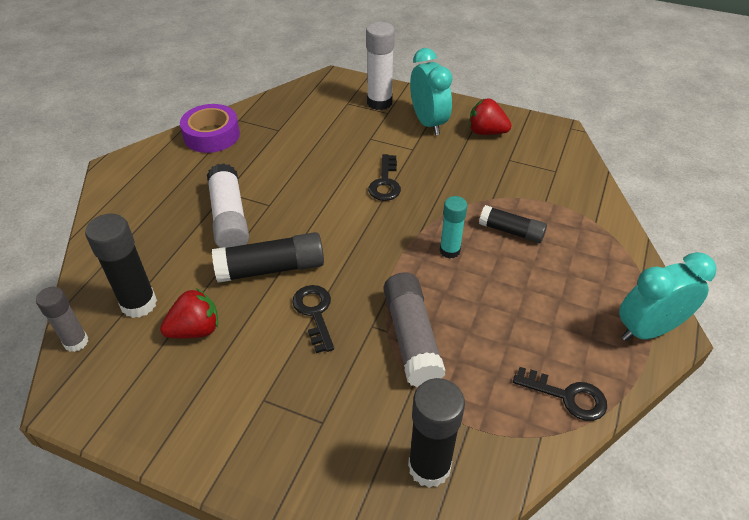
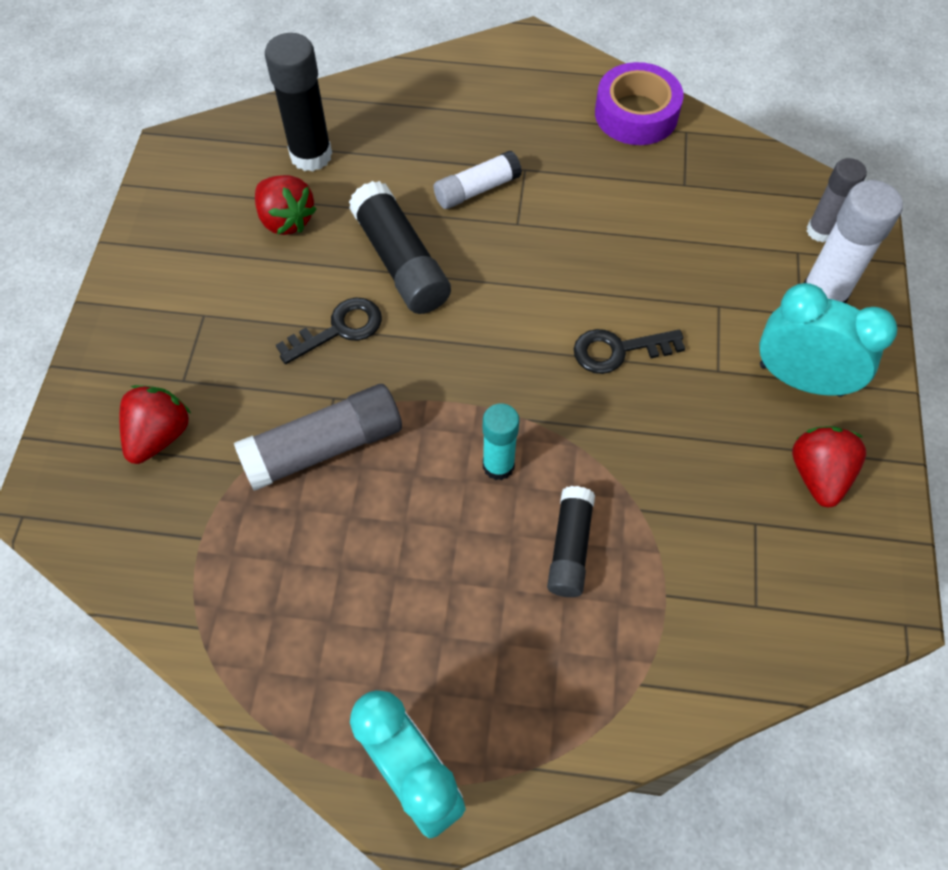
camera: 75 degrees right, 15 degrees up
grey glue stick [36,287,88,352] -> grey glue stick moved to [807,158,867,242]
white glue stick [207,163,249,248] -> white glue stick [434,151,522,209], size x0.64
black glue stick [408,378,465,488] -> none
turquoise clock [410,48,453,135] -> turquoise clock turned 120 degrees counterclockwise [759,283,897,397]
black key [513,367,607,421] -> none
none -> red strawberry [119,385,191,464]

